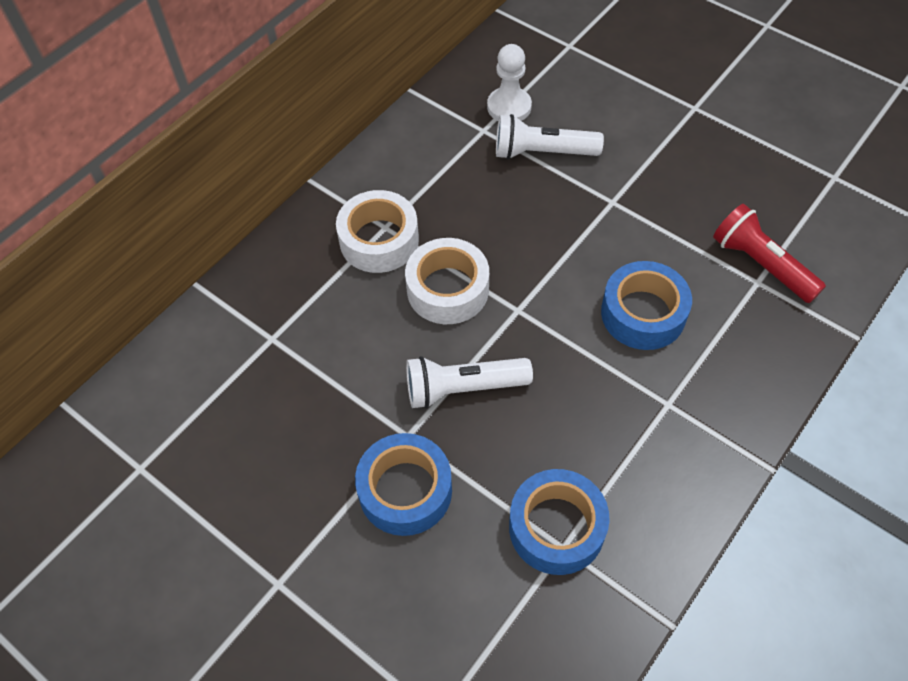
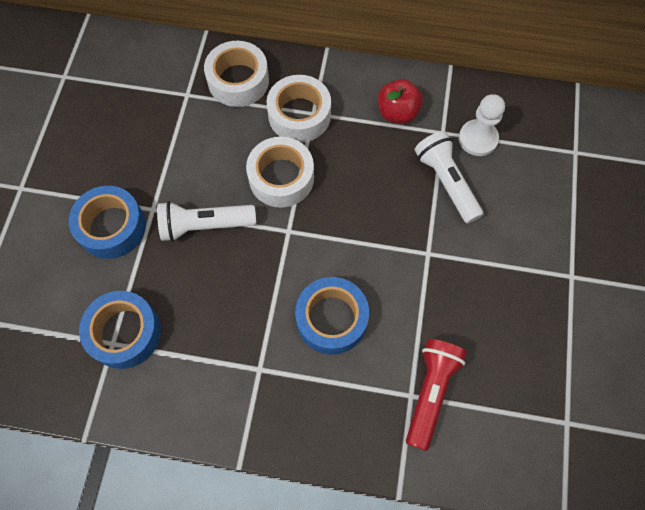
camera: 60 degrees right, 10 degrees up
white flashlight [406,356,533,409] -> white flashlight turned 60 degrees counterclockwise [157,201,256,242]
none -> white tape [204,41,269,107]
none -> red apple [378,79,423,124]

